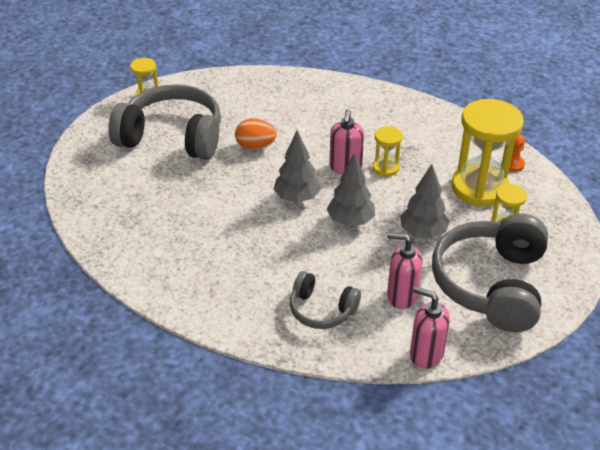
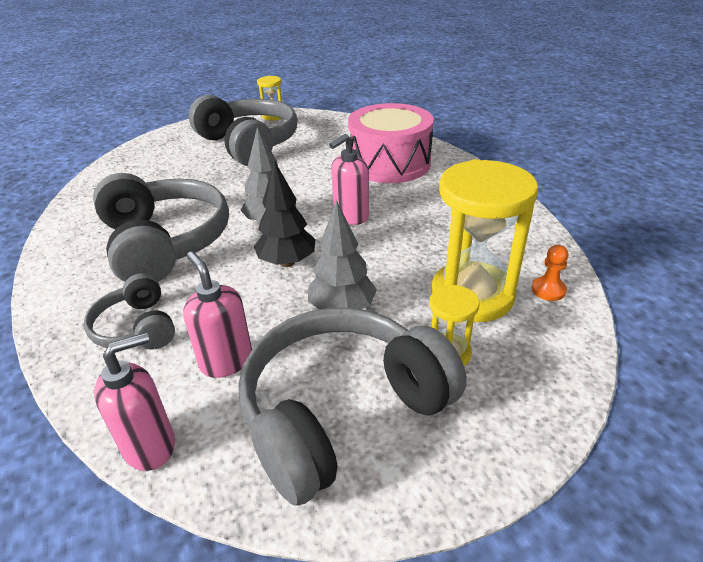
camera: 40 degrees right, 5 degrees down
orange egg [235,118,277,150] -> none
grey tree [327,152,375,226] -> black tree [254,161,315,267]
yellow hourglass [372,126,403,177] -> none
pink soap dispenser [410,286,450,369] -> pink soap dispenser turned 75 degrees clockwise [94,332,175,471]
none -> grey headphones [93,173,229,282]
none -> pink drum [348,103,434,183]

